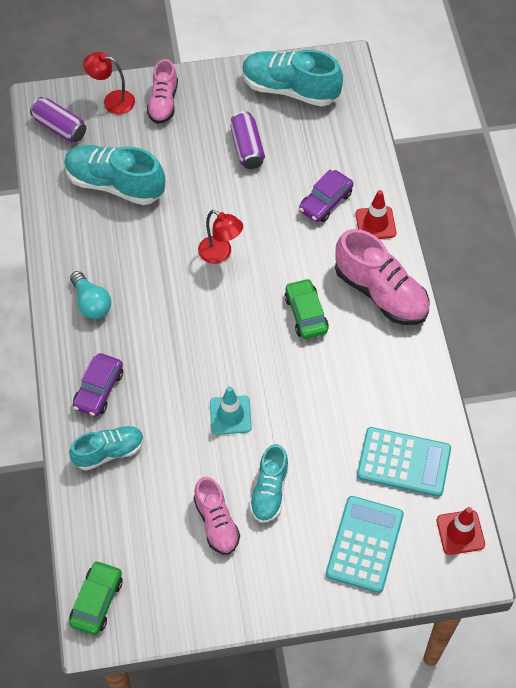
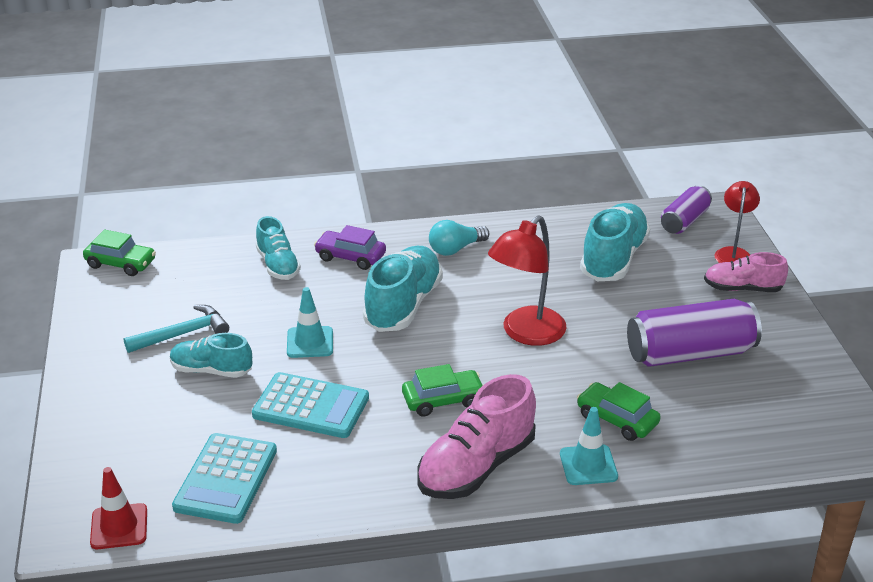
camera: 90 degrees right, 25 degrees down
pink shoe [194,477,240,555] -> turquoise hammer [124,305,229,353]
red lamp [198,210,243,264] -> red lamp [488,215,566,346], size x1.58
purple can [230,111,265,169] -> purple can [627,299,762,367], size x1.68
turquoise shoe [242,50,343,107] -> turquoise shoe moved to [363,246,443,332]
purple car [299,170,353,222] -> green car [577,382,660,441]
turquoise calculator [326,496,404,593] -> turquoise calculator moved to [252,372,369,438]
red traffic cone [355,190,396,239] -> turquoise traffic cone [560,407,618,485]

